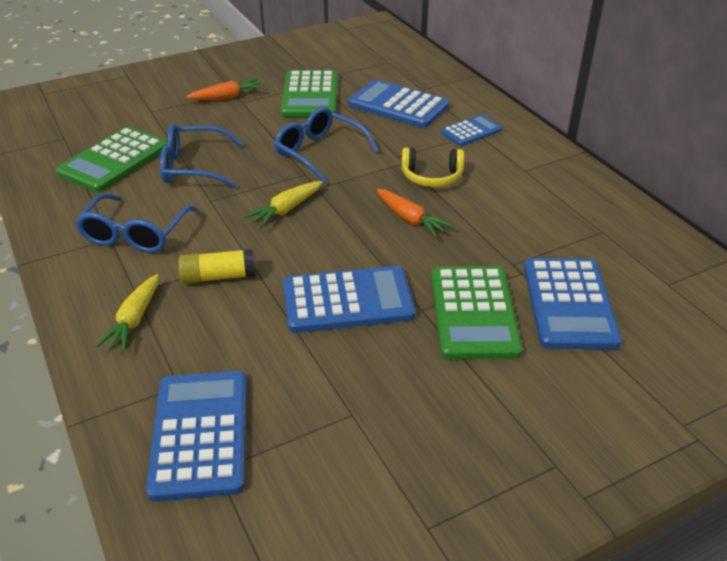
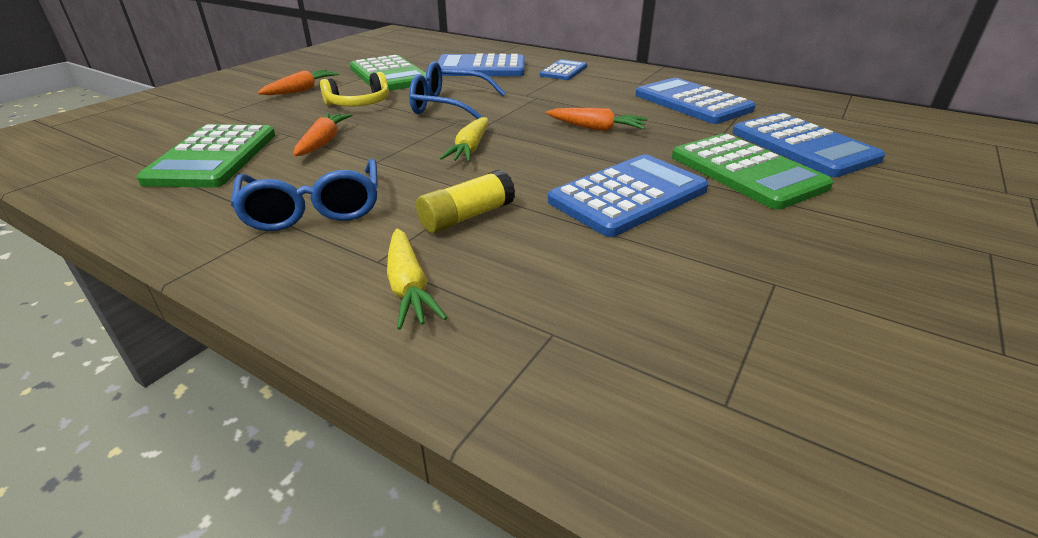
camera: 30 degrees left, 5 degrees down
blue calculator [146,371,246,501] -> blue calculator moved to [635,78,756,124]
blue glasses [160,123,244,188] -> orange carrot [293,113,352,156]
yellow headphones [401,148,464,187] -> yellow headphones moved to [320,72,389,107]

